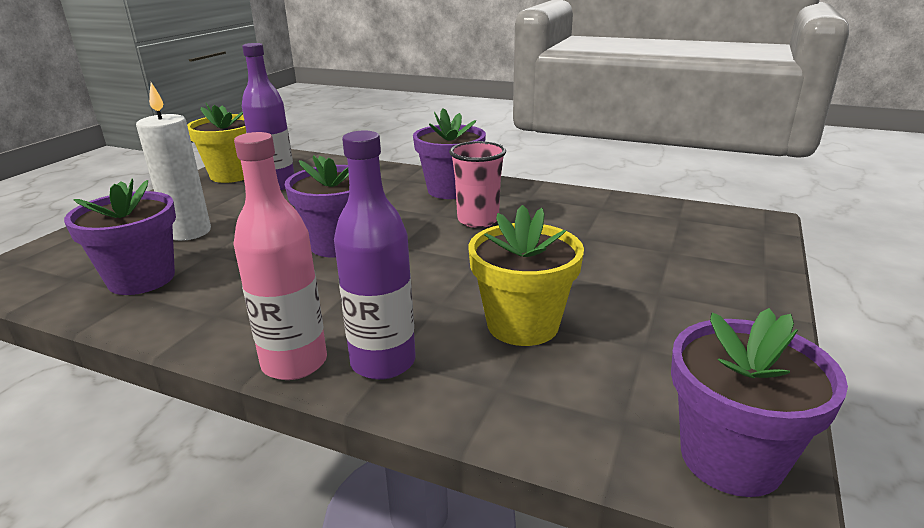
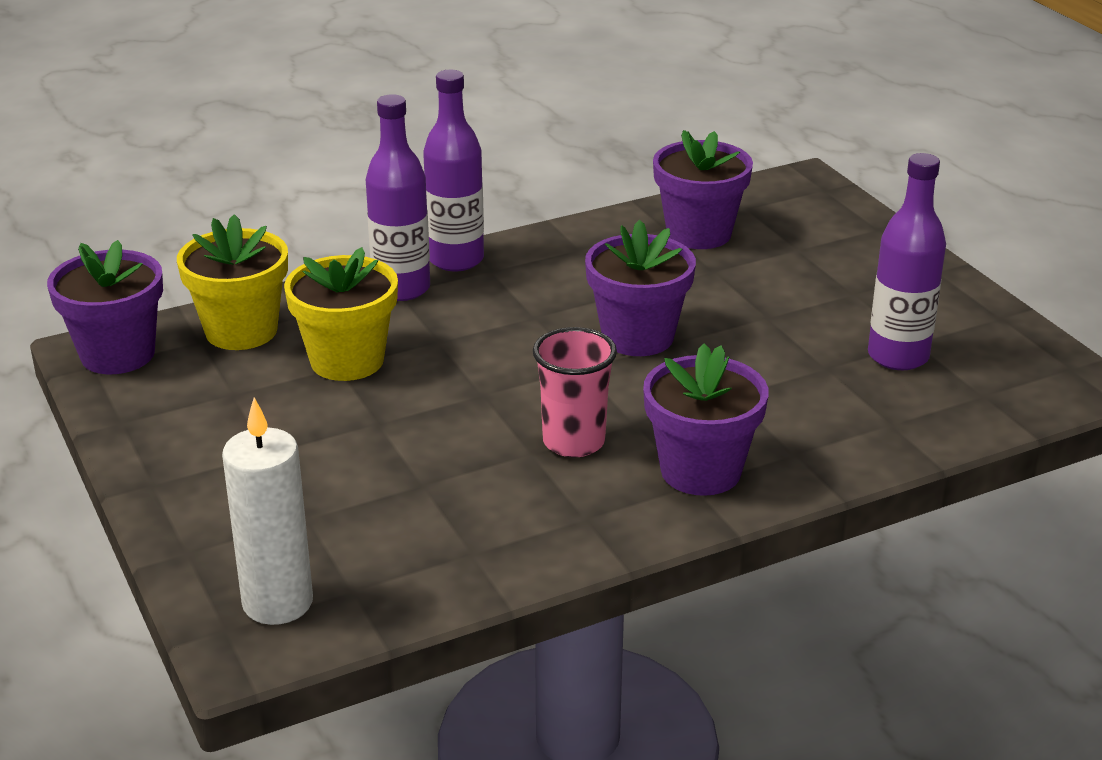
camera: 130 degrees right, 5 degrees up
white candle [136,82,211,241] -> white candle moved to [222,397,313,625]
yellow flower pot [187,103,246,183] -> yellow flower pot moved to [177,214,288,350]
pink bottle [233,132,327,380] -> purple bottle [423,70,484,271]

